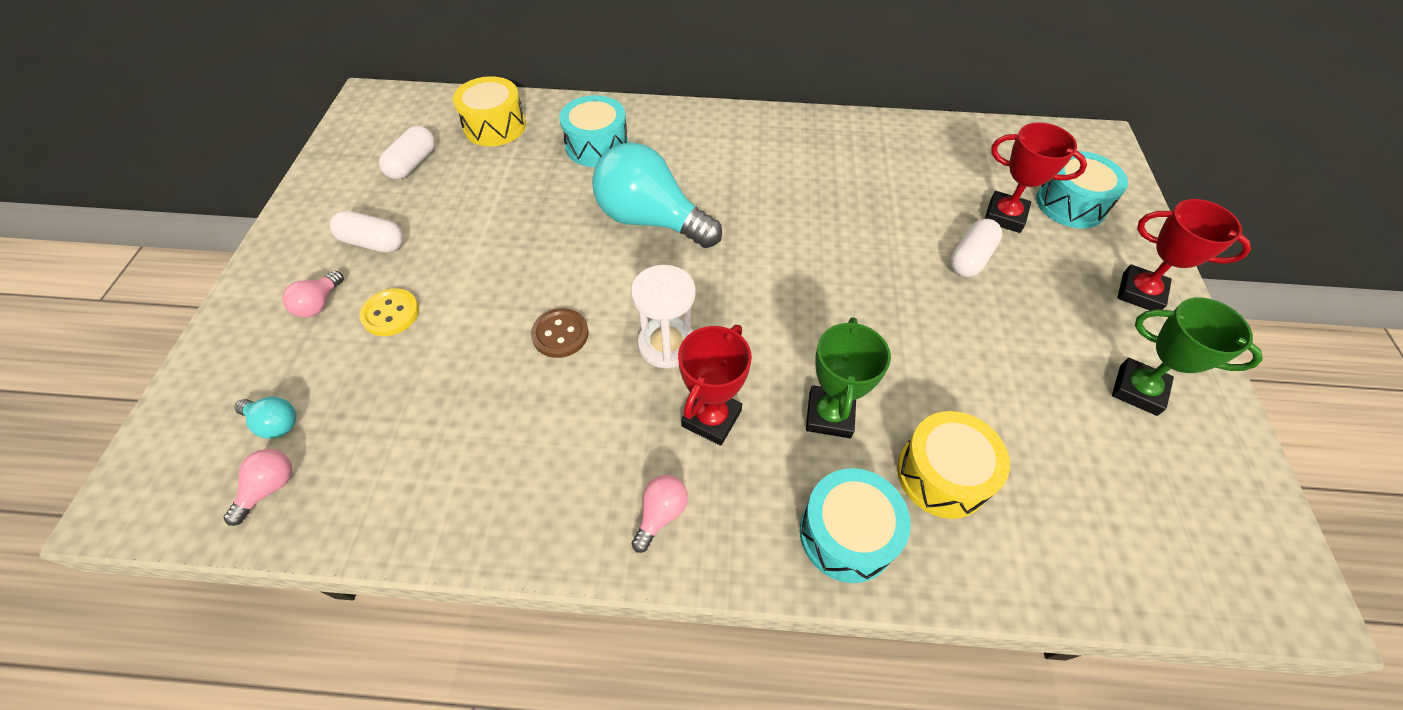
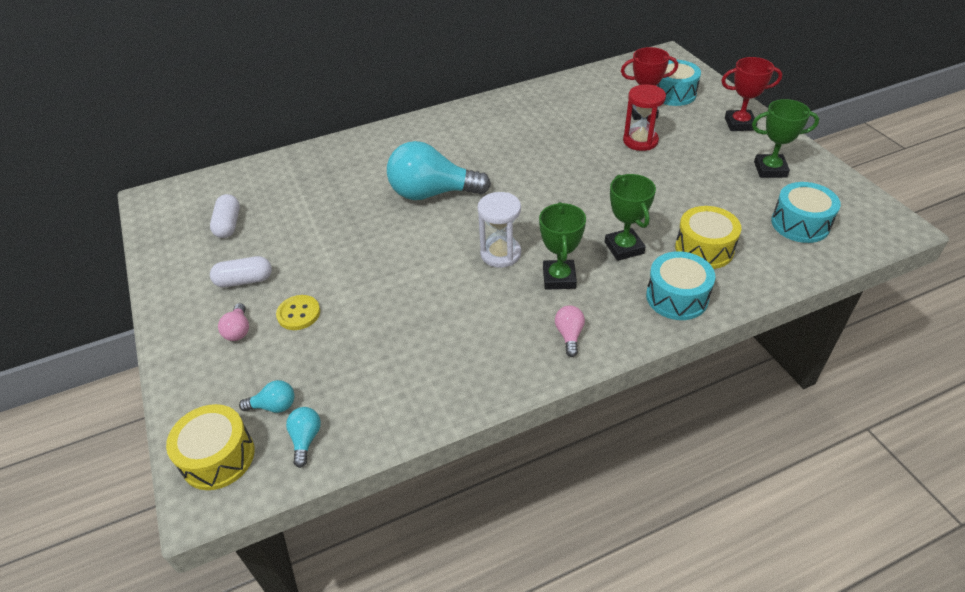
camera: 25 degrees left, 10 degrees down
pink light bulb [223,449,292,526] -> turquoise light bulb [286,407,321,468]
yellow drum [453,76,526,146] -> yellow drum moved to [166,404,255,490]
brown button [531,308,589,358] -> none
turquoise drum [559,95,628,167] -> turquoise drum moved to [771,182,841,243]
red trophy [678,325,752,446] -> green trophy [539,202,586,290]
white capsule [950,219,1002,277] -> red hourglass [623,84,666,151]

